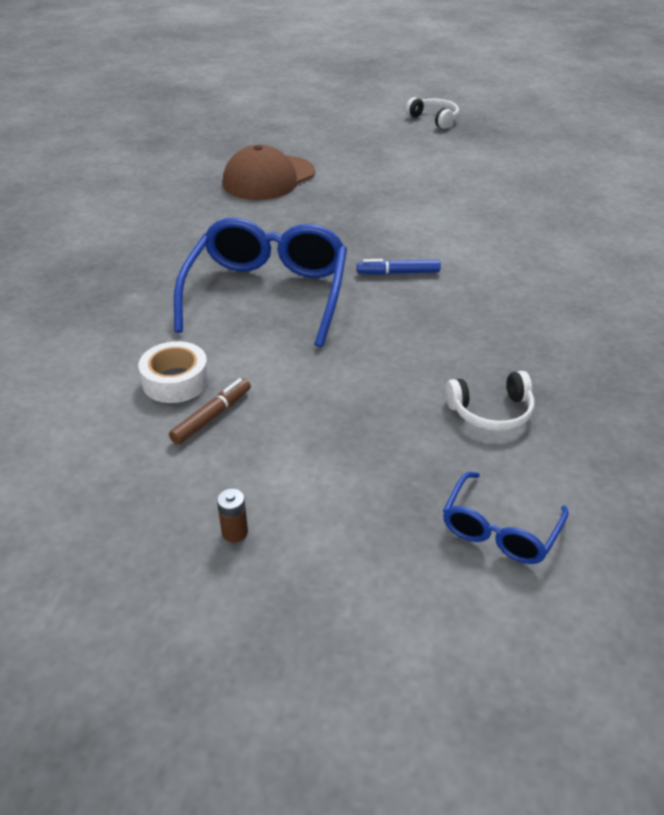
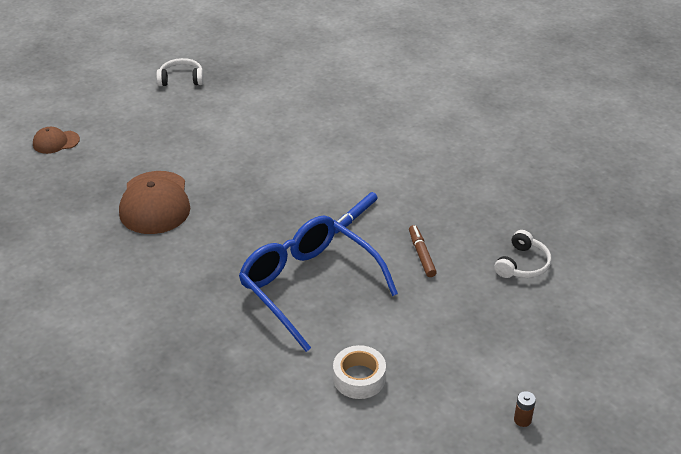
camera: 50 degrees left, 0 degrees up
brown marker [169,378,251,445] -> brown marker moved to [409,225,437,277]
blue glasses [443,472,569,564] -> none
none -> brown cap [33,127,80,154]

